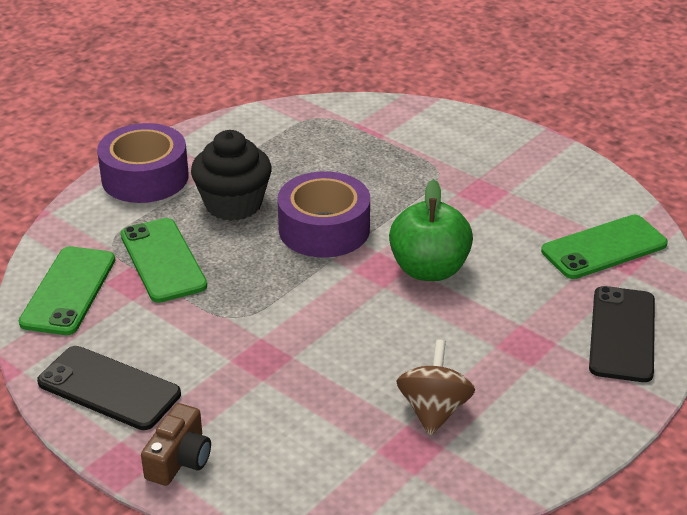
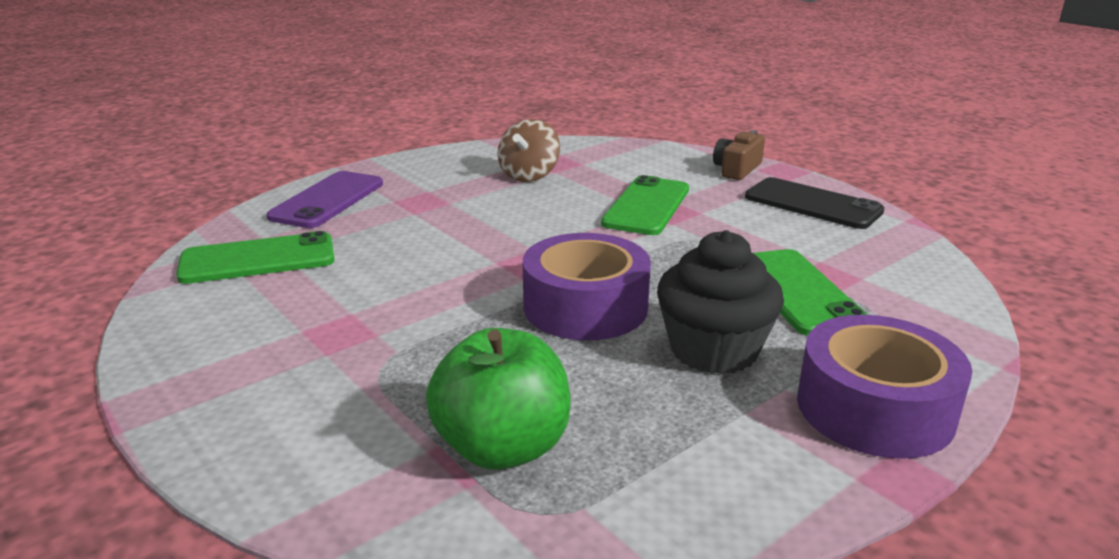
camera: 170 degrees left, 10 degrees down
green phone [19,246,115,335] -> green phone moved to [601,175,689,235]
green apple [389,179,473,281] -> green apple moved to [426,328,571,470]
black phone [589,286,655,382] -> purple phone [266,171,383,228]

